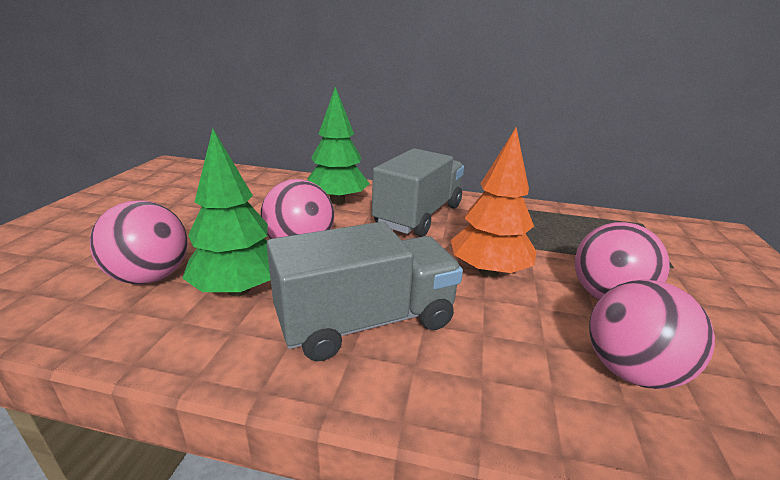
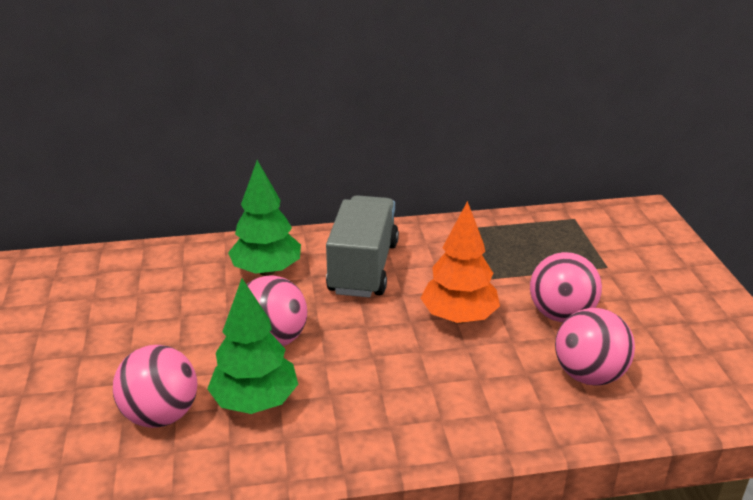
camera: 20 degrees left, 5 degrees up
grey truck [266,222,463,361] -> none

